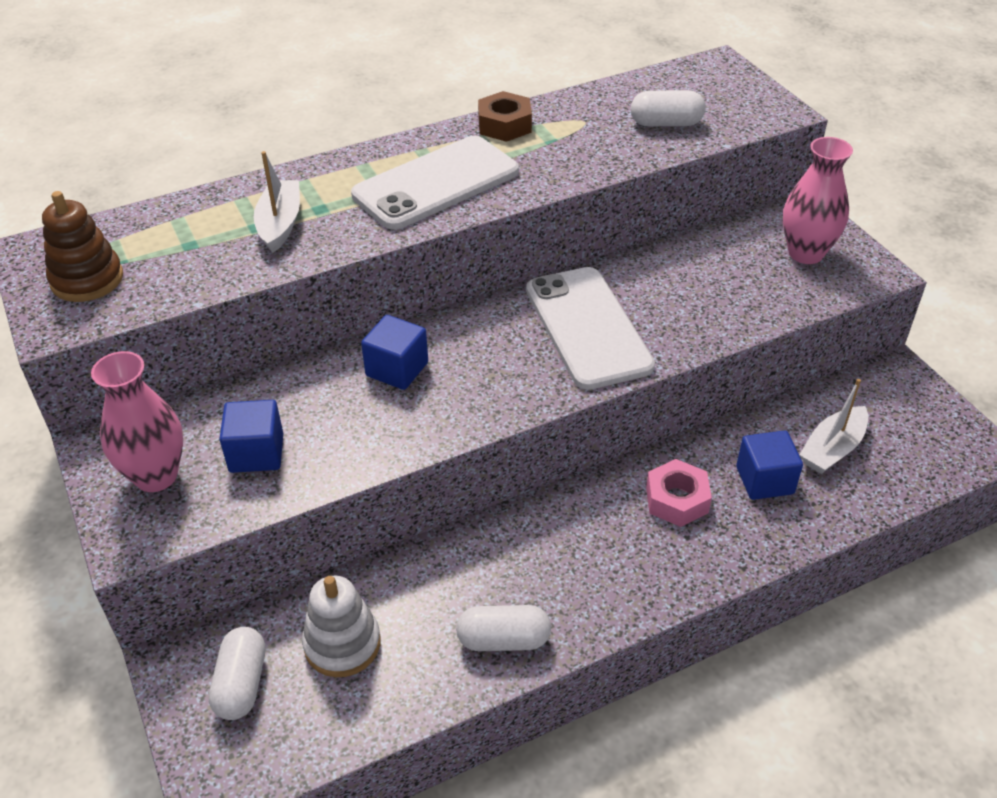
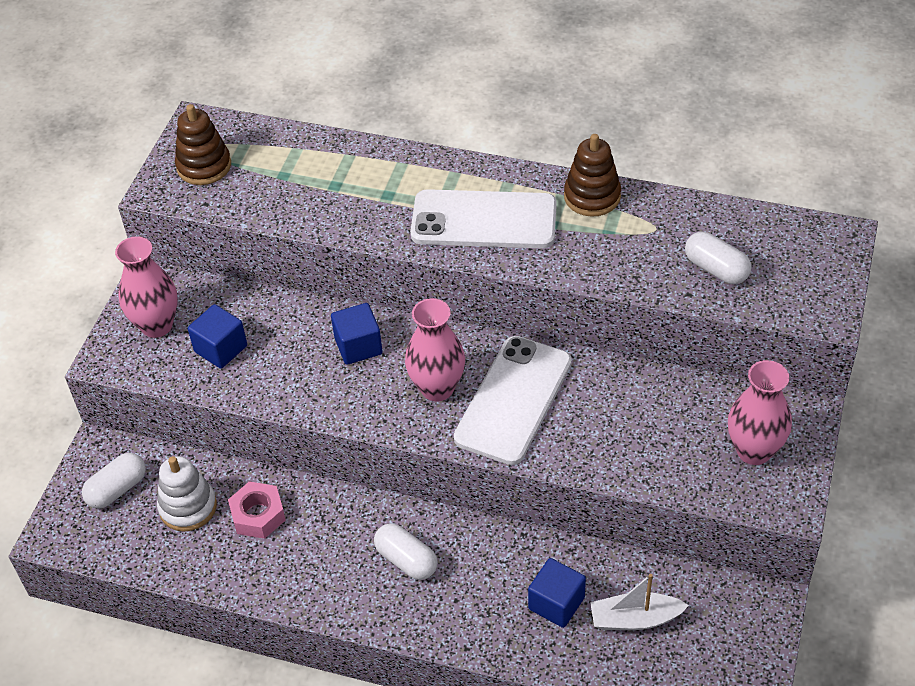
camera: 45 degrees right, 5 degrees up
white boat [254,151,300,253] -> none
white capsule [456,605,551,651] -> white capsule moved to [374,523,437,580]
brown nut [478,91,532,142] -> brown stacking toy [564,134,621,217]
pink nut [646,459,712,527] -> pink nut moved to [228,481,286,539]
none -> pink vase [405,298,465,401]

